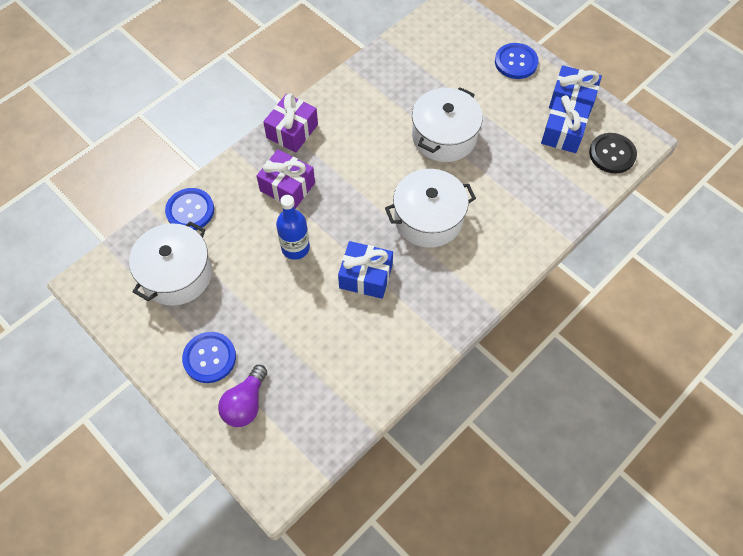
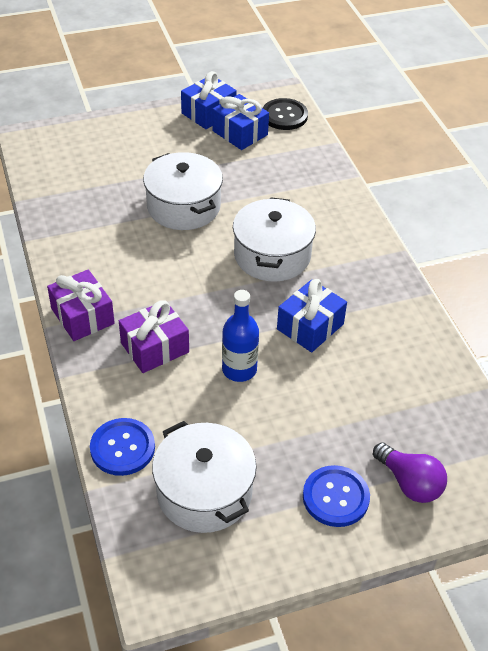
camera: 65 degrees left, 15 degrees down
blue button [495,43,539,79] -> none

